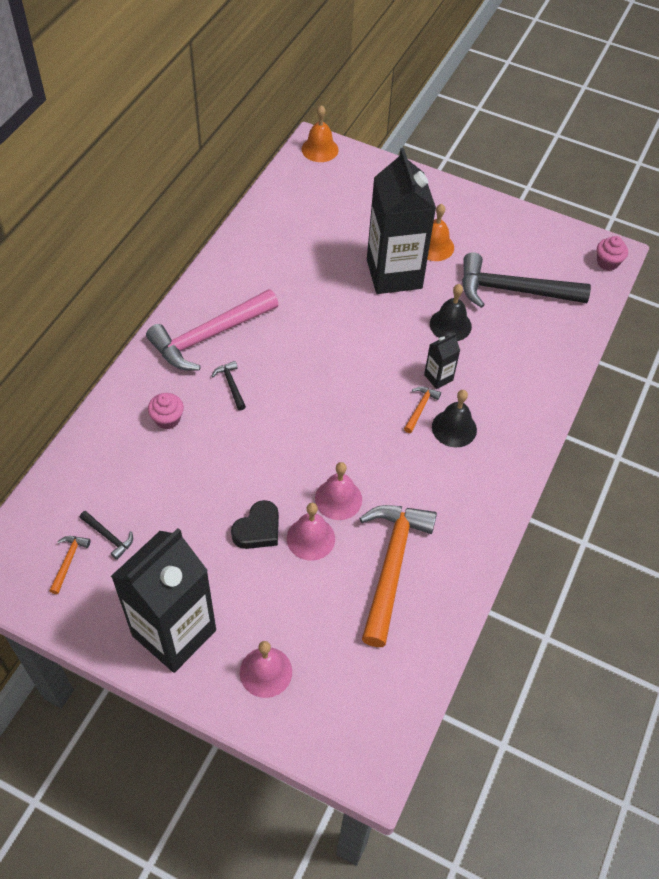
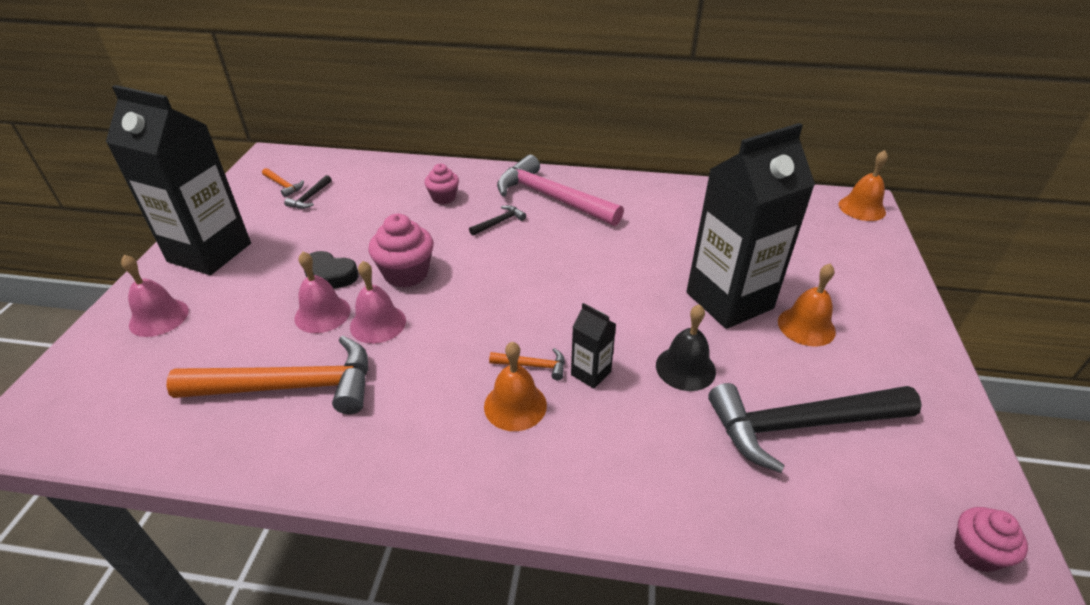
camera: 75 degrees right, 15 degrees down
orange hammer [49,536,90,594] -> orange hammer turned 45 degrees clockwise [262,168,304,197]
black bell [432,390,477,448] -> orange bell [484,342,547,431]
black hammer [462,252,591,308] -> black hammer turned 90 degrees counterclockwise [708,383,922,473]
none -> pink cupcake [369,214,434,288]

